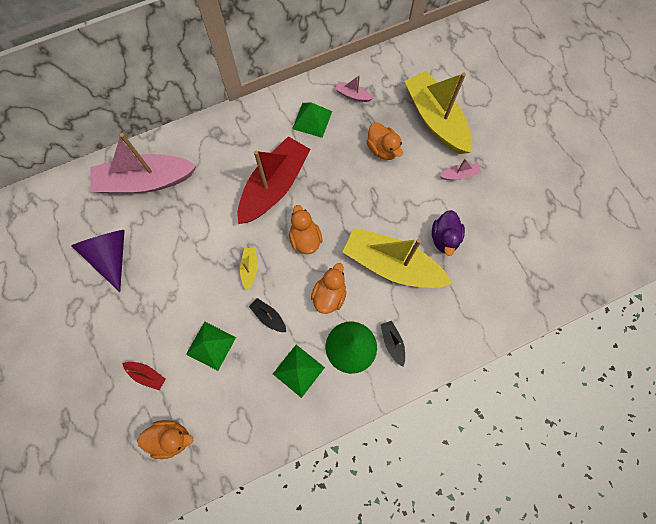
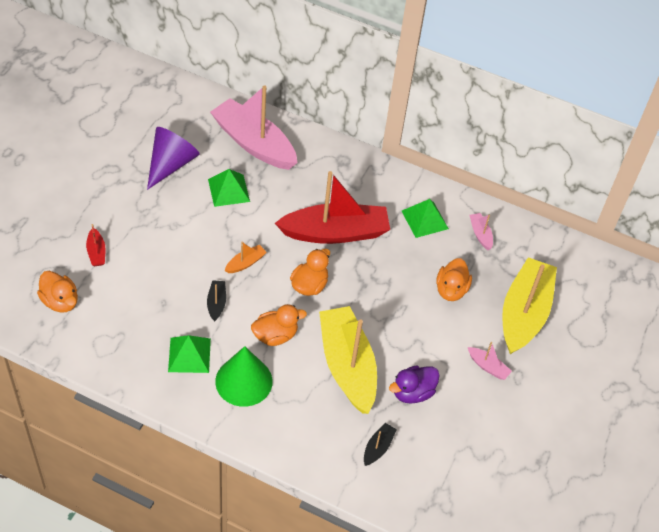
camera: 45 degrees right, 20 degrees down
green pyramid [186,321,236,371] -> green pyramid moved to [208,169,250,207]
yellow boat [240,248,257,291] -> orange boat [225,242,267,273]
black boat [381,321,405,367] -> black boat moved to [364,423,397,466]

